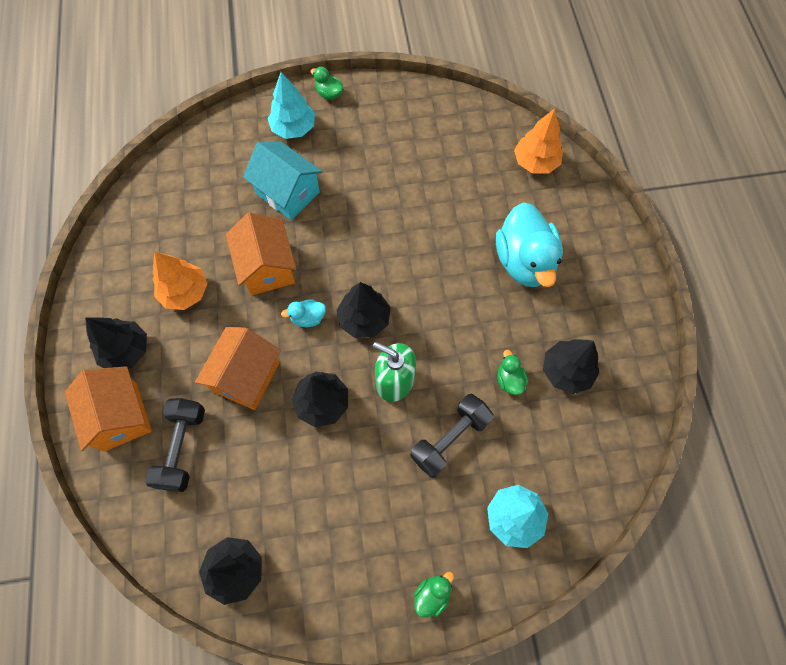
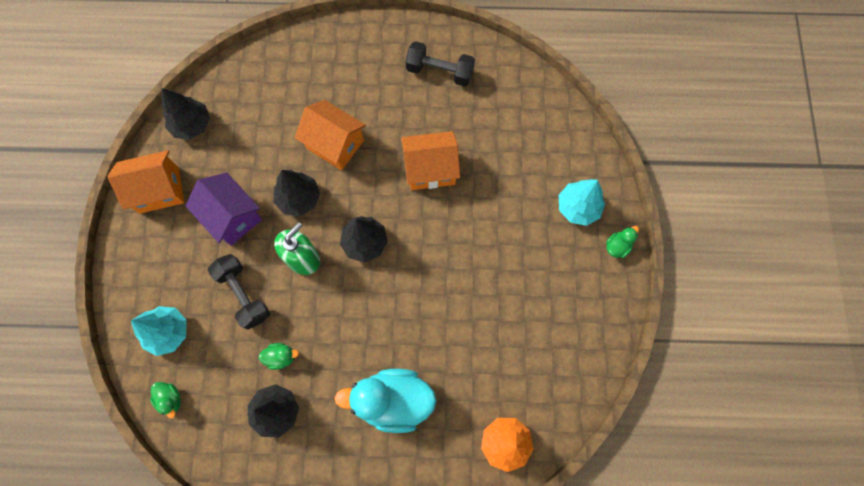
camera: 100 degrees right, 5 degrees up
orange house [65,366,152,452] -> orange house moved to [108,150,184,214]
black tree [85,317,147,369] -> none
black dumbbell [145,398,205,492] -> black dumbbell moved to [405,41,475,87]
orange tree [153,252,208,310] -> none
turquoise house [243,142,322,220] -> none
turquoise duck [281,299,326,327] -> none
green duck [414,572,454,618] -> green duck moved to [150,382,181,419]
none -> purple house [186,172,262,246]

